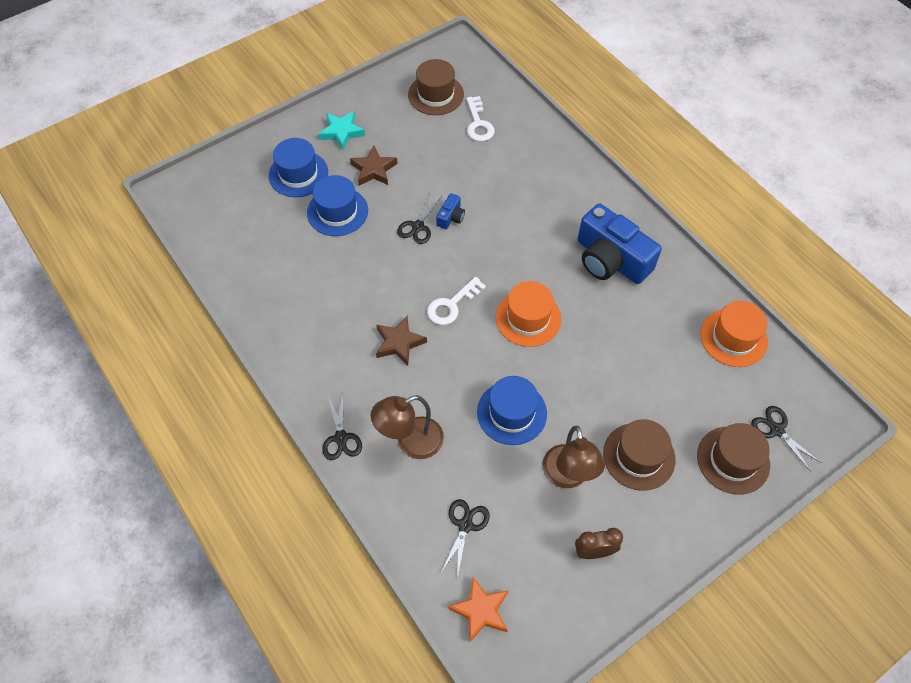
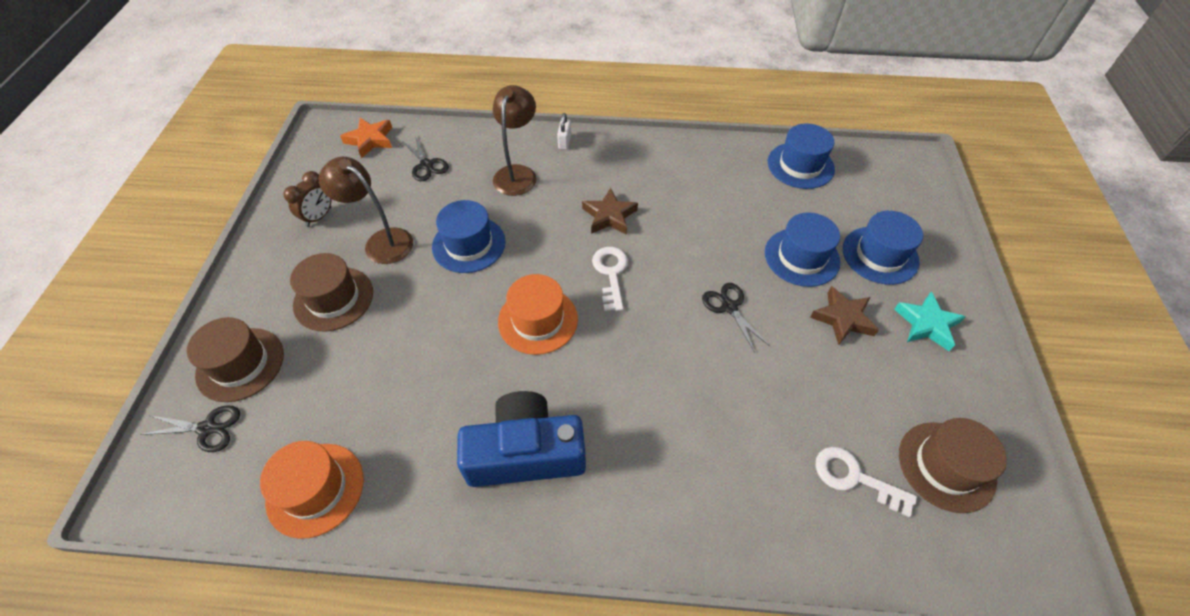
camera: 130 degrees right, 5 degrees down
black scissors [322,393,362,460] -> white padlock [557,113,571,150]
blue camera [436,193,465,229] -> none
none -> blue hat [768,124,835,189]

